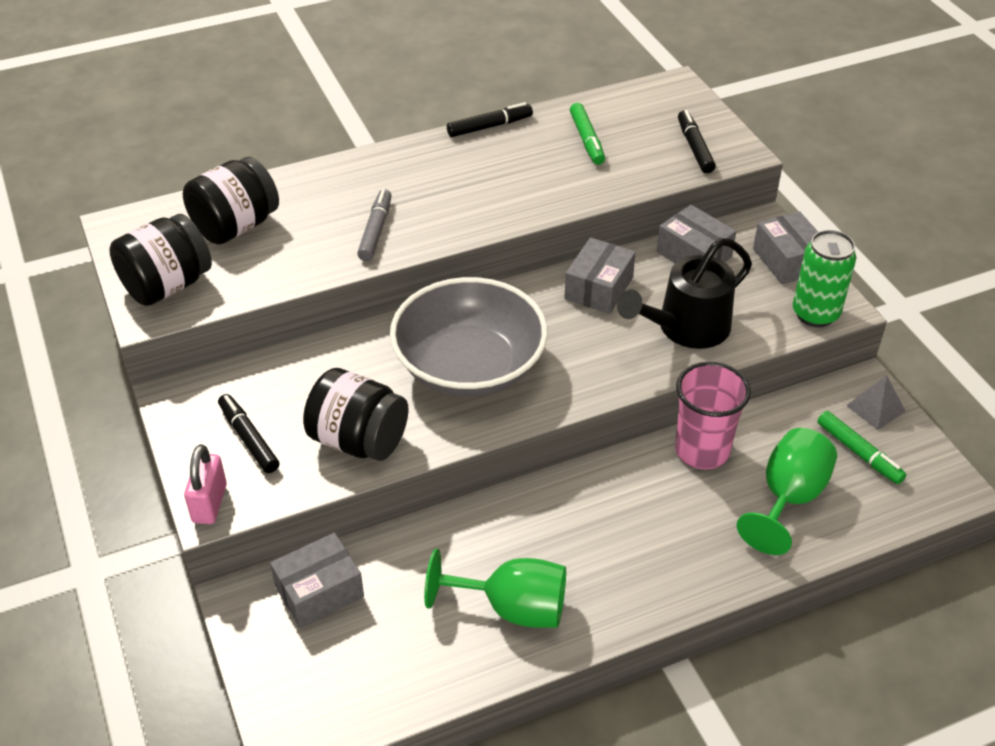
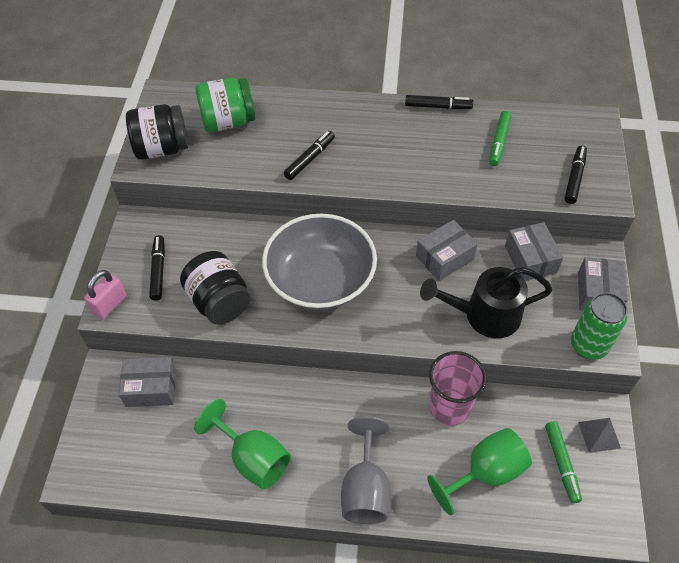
camera: 30 degrees right, 10 degrees up
black jar [183,157,279,245] -> green jar [195,78,255,132]
grey marker [357,189,392,261] -> black marker [284,131,335,180]
none -> grey goblet [341,416,390,524]

